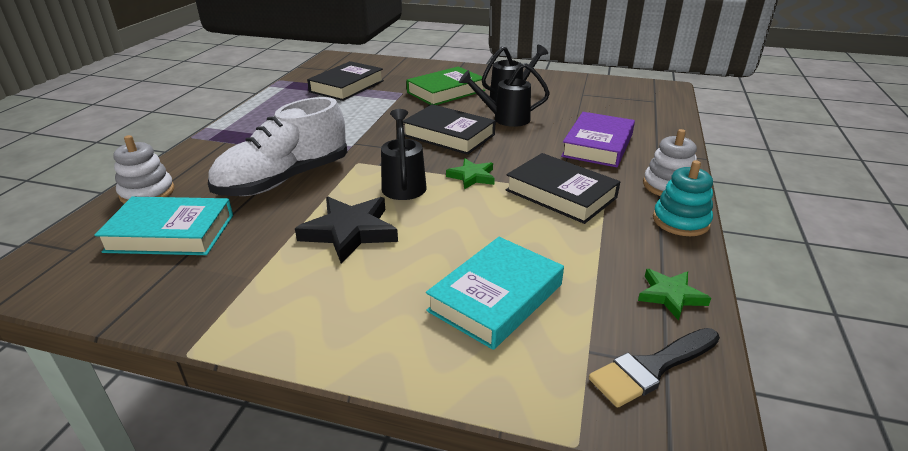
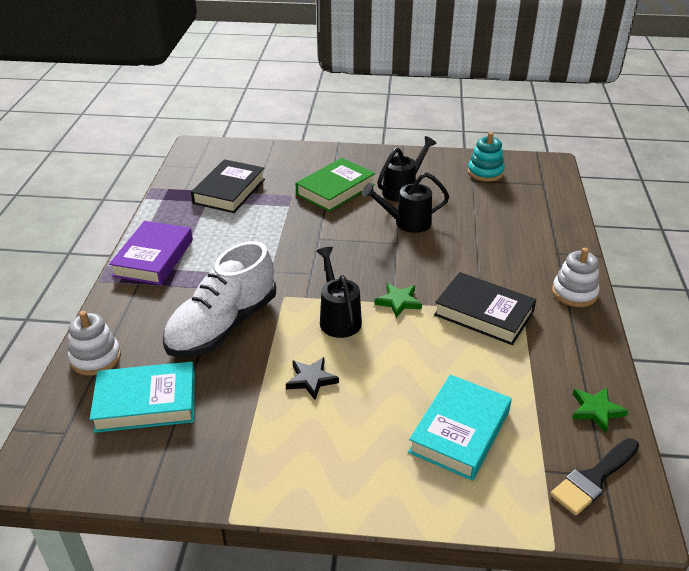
camera: 10 degrees left, 5 degrees up
black star [295,197,398,264] -> black star [286,357,339,400], size x0.59
black book [403,104,496,155] -> none
purple book [561,112,635,167] -> purple book moved to [109,221,193,285]
turquoise stacking toy [653,160,713,236] -> turquoise stacking toy moved to [468,132,505,182]

